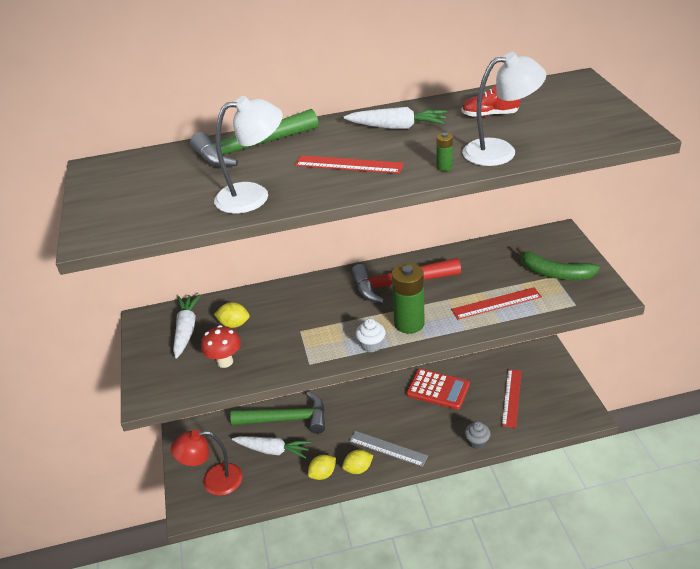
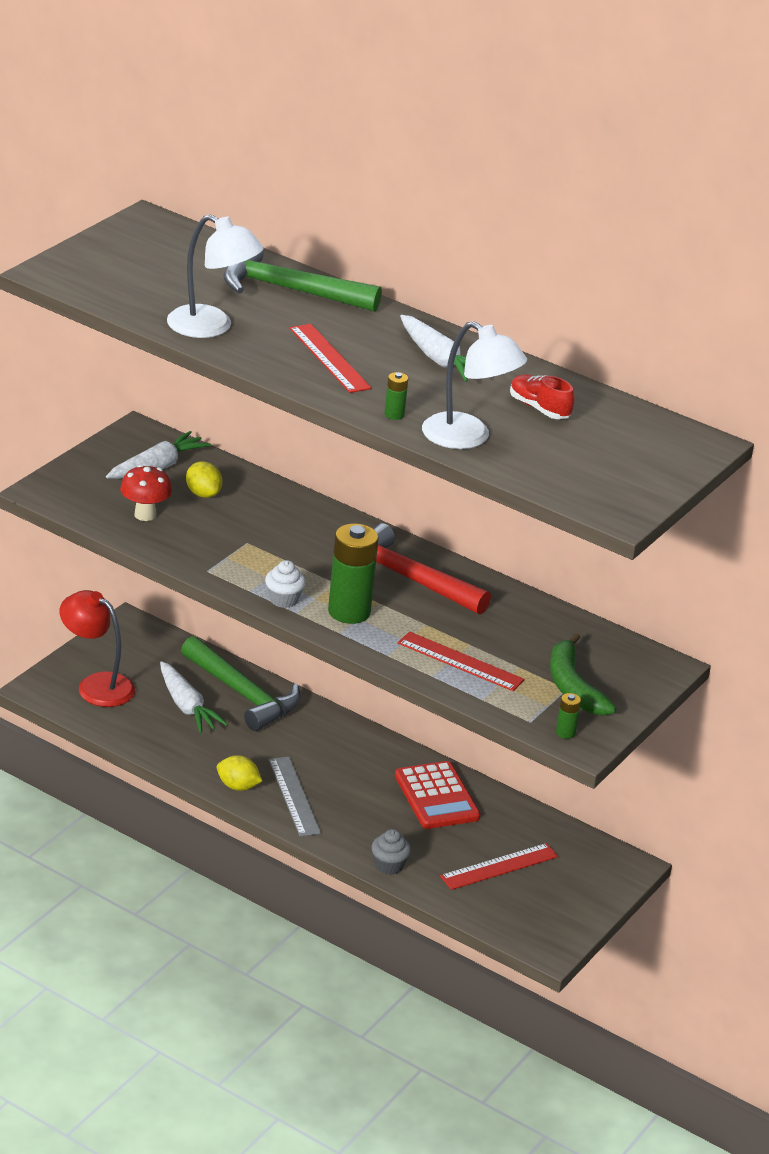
camera: 40 degrees right, 5 degrees down
yellow lemon [308,455,336,480] -> none
none -> green battery [556,693,581,739]

